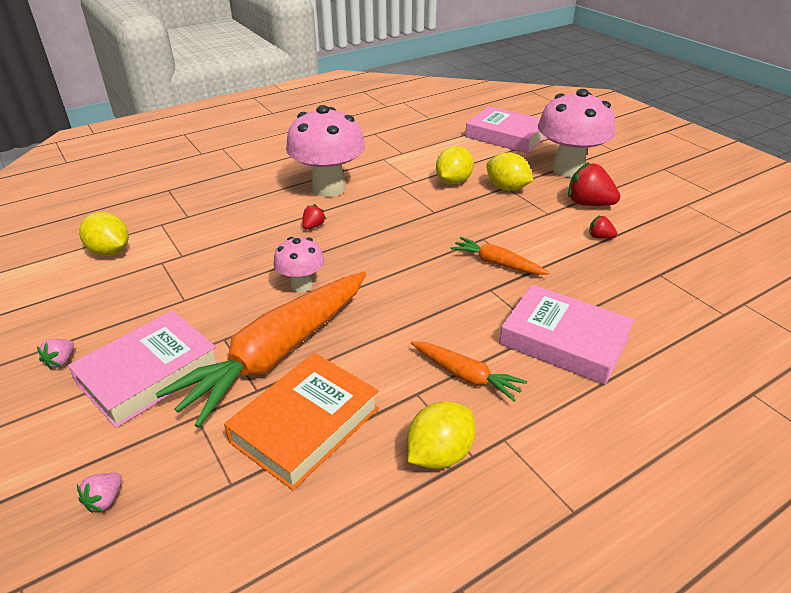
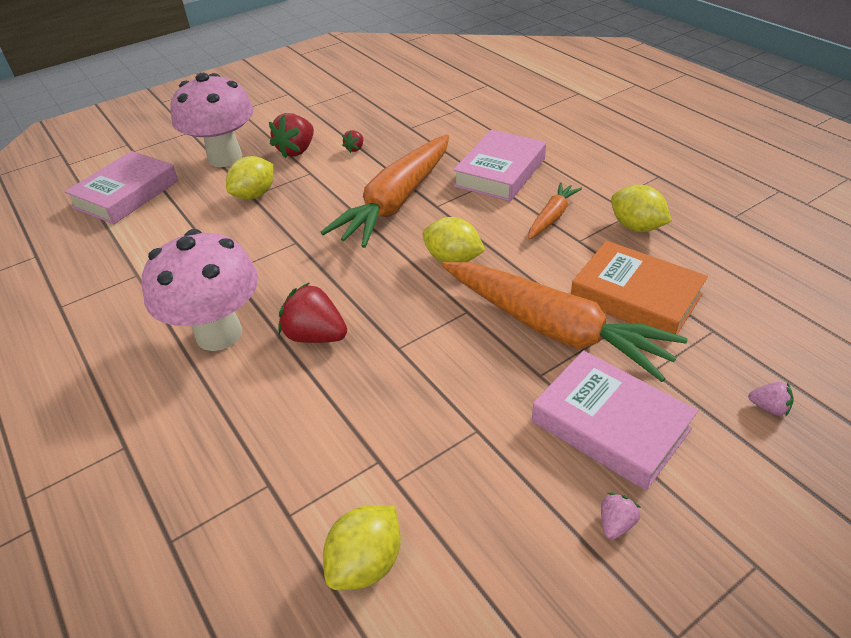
camera: 90 degrees left, 5 degrees up
pink strawberry [37,339,74,370] -> pink strawberry turned 75 degrees counterclockwise [601,493,641,540]
pink mushroom [273,237,325,292] -> none
red strawberry [302,204,326,229] -> red strawberry [278,282,347,343], size x1.98
yellow lemon [436,146,474,185] -> yellow lemon moved to [422,217,485,263]
orange carrot [451,237,550,275] -> orange carrot [321,134,449,248], size x2.10

